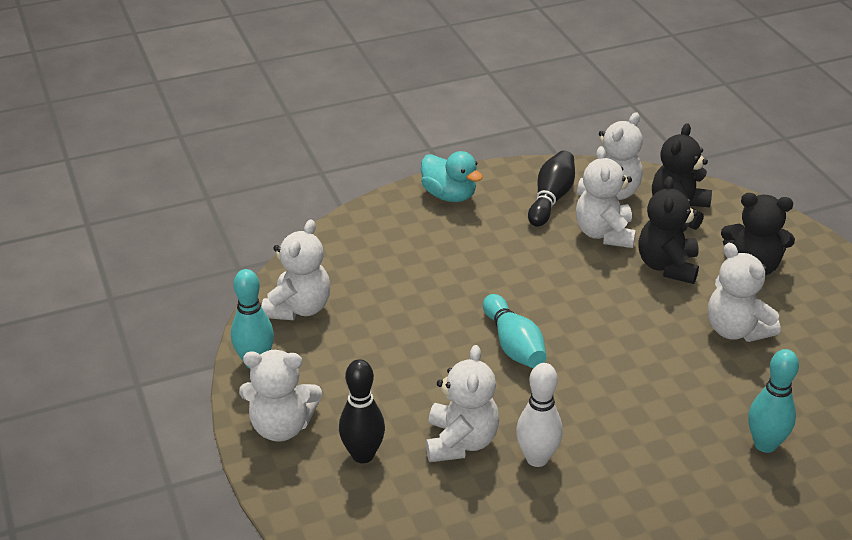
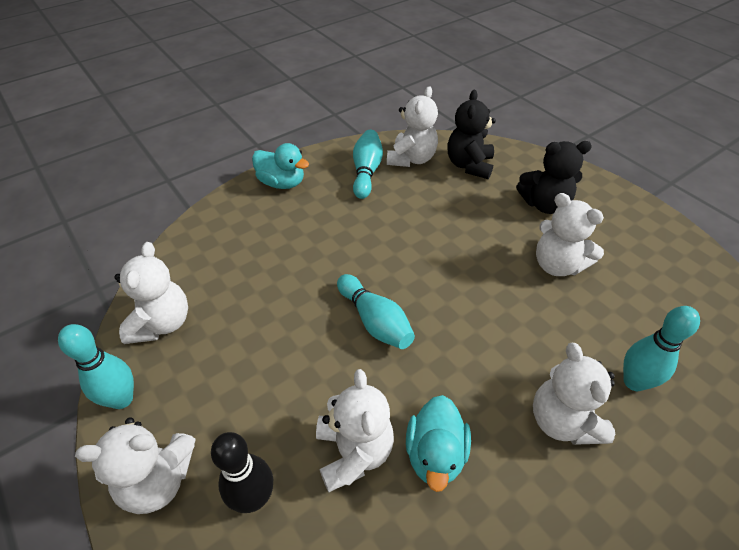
camera: 15 degrees left, 10 degrees up
white bowling pin [516,363,563,467] -> turquoise duck [406,395,471,492]
black bowling pin [528,151,575,227] -> turquoise bowling pin [353,130,383,199]
white teddy bear [576,146,636,248] -> white teddy bear moved to [533,343,616,445]
black teddy bear [638,176,699,284] -> none

